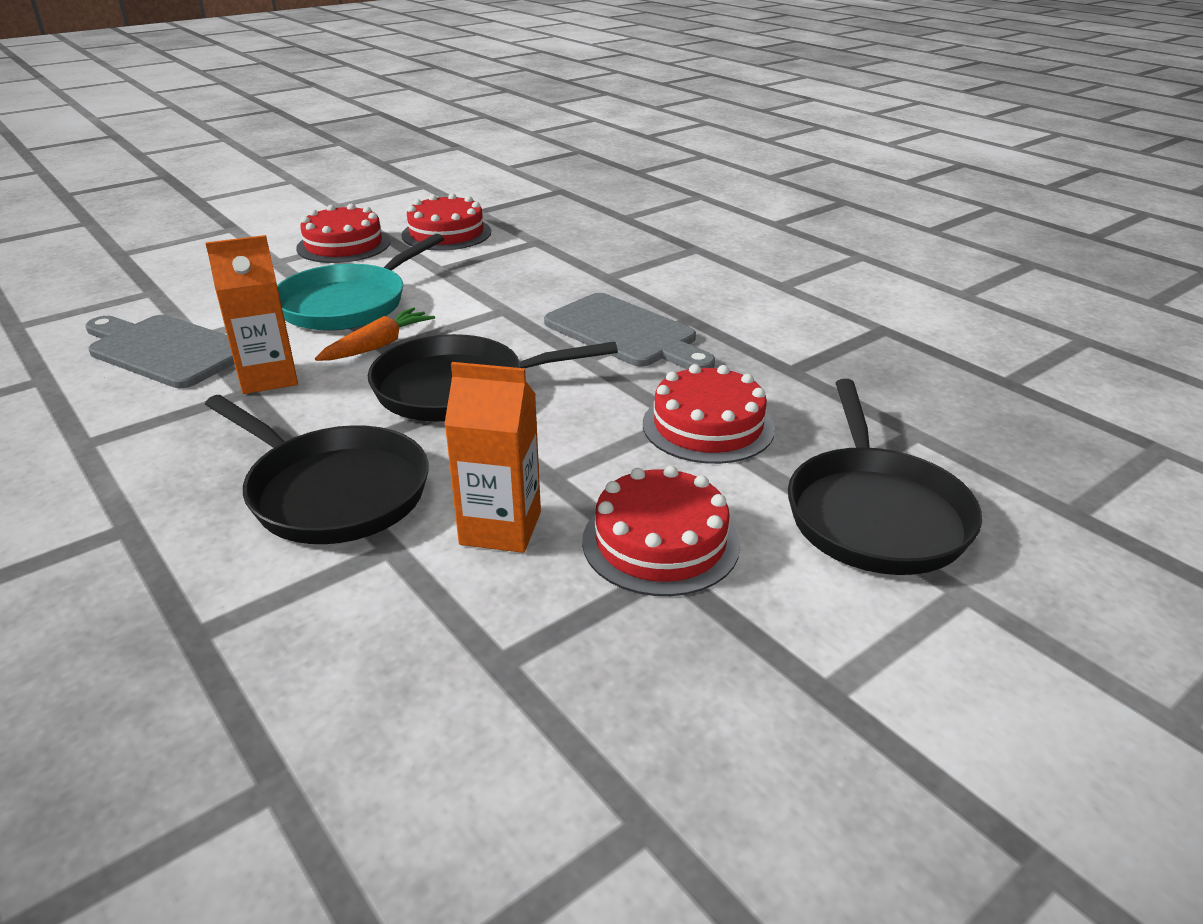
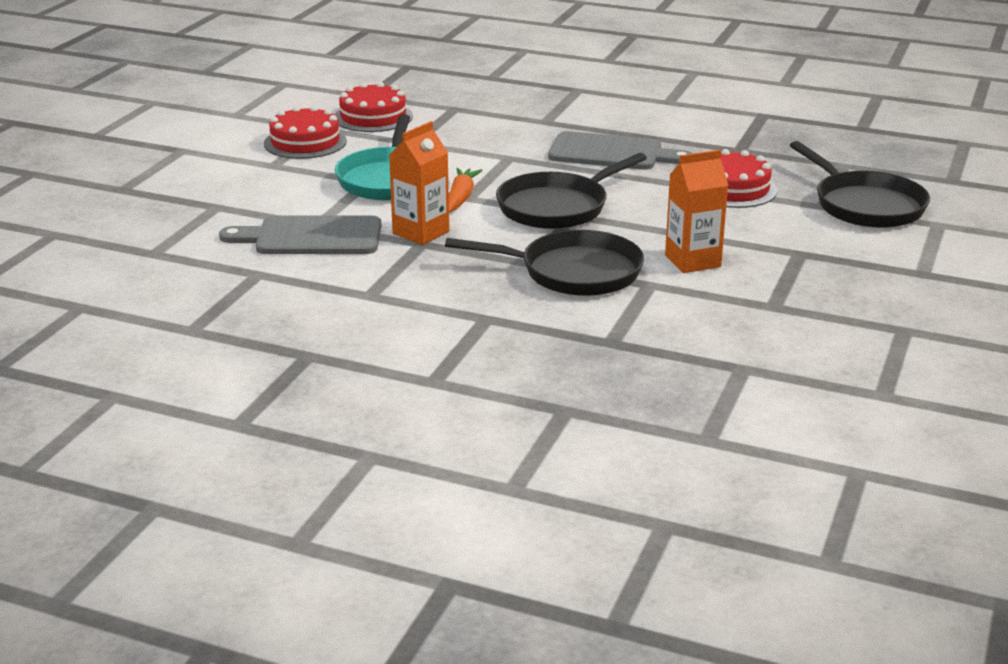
camera: 30 degrees left, 5 degrees down
red cake [582,466,740,596] -> none

